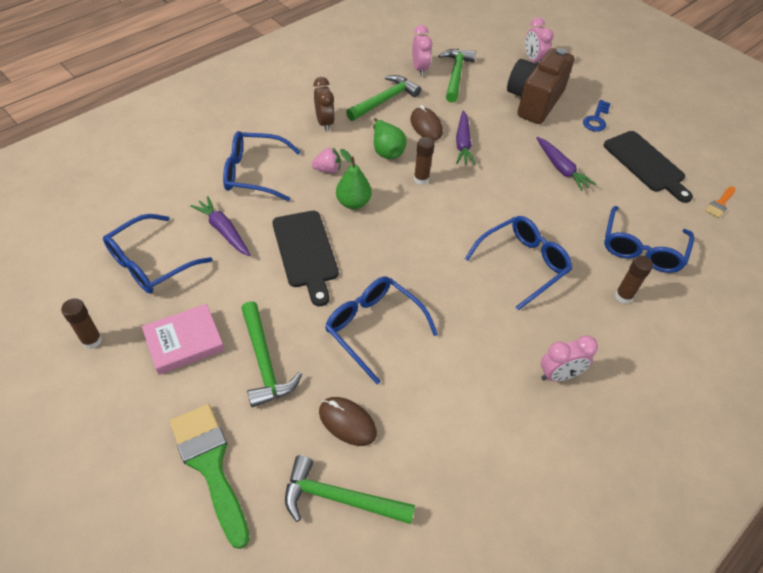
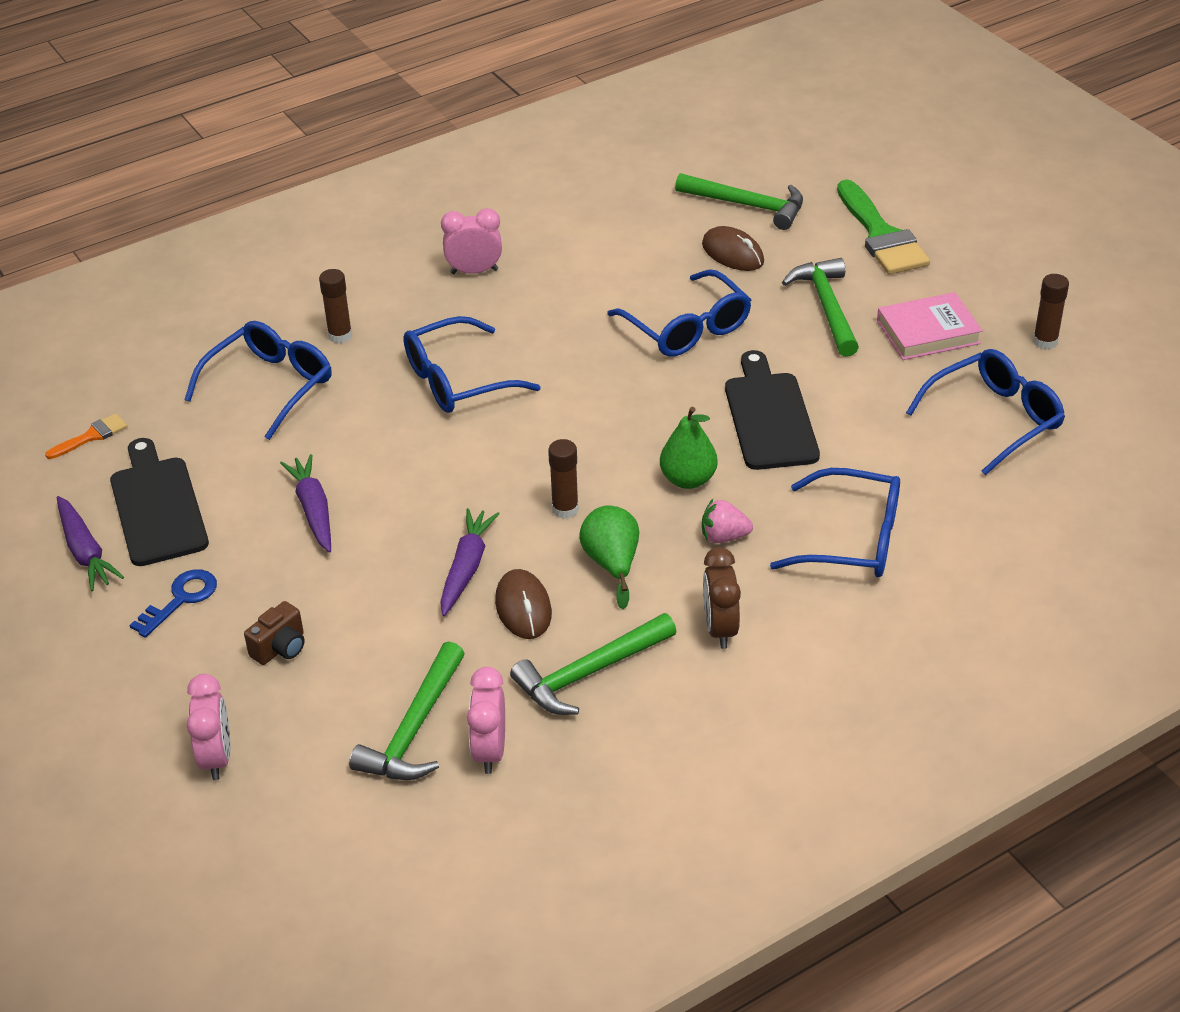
camera: 165 degrees left, 10 degrees down
purple carrot [190,196,250,256] -> purple carrot moved to [57,496,124,591]
brown camera [507,48,574,124] -> brown camera [244,601,305,665], size x0.42

